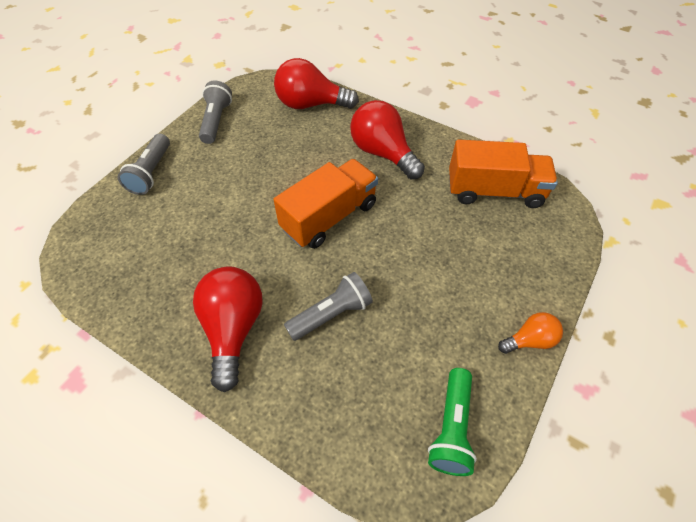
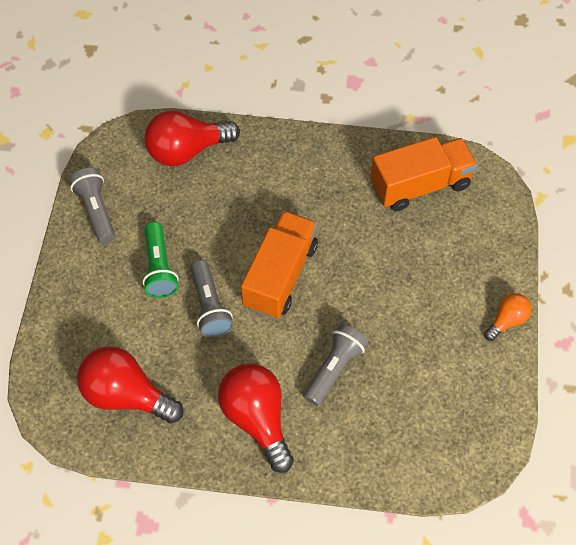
camera: 25 degrees left, 5 degrees up
grey flashlight [118,134,170,195] -> grey flashlight moved to [190,260,233,338]
red light bulb [350,100,425,179] -> red light bulb moved to [77,346,184,423]
green flashlight [428,368,477,476] -> green flashlight moved to [143,222,179,298]

